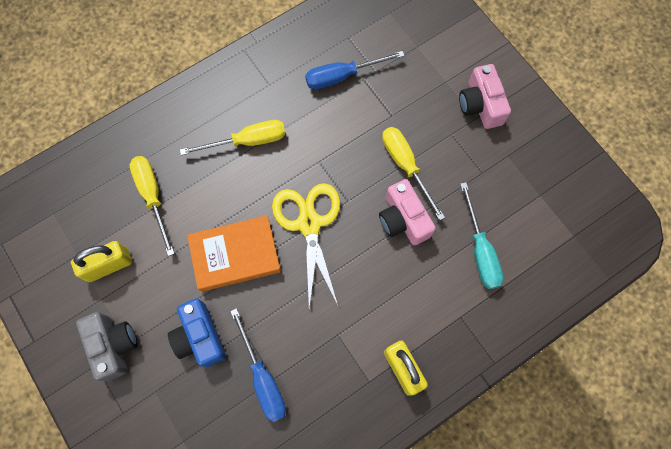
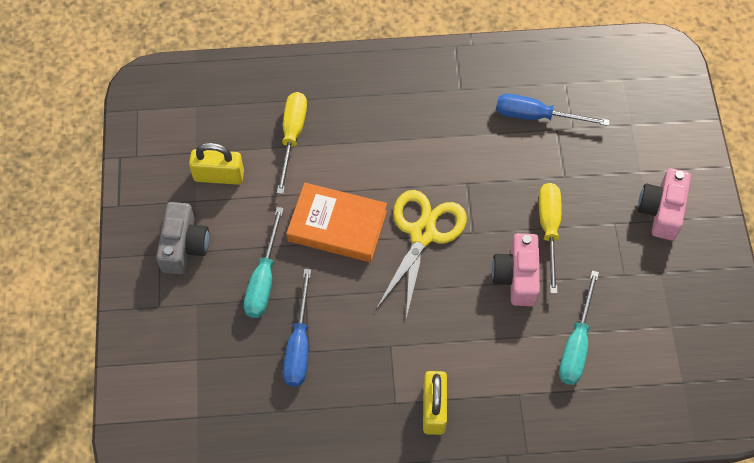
camera: 30 degrees right, 10 degrees down
blue camera [168,298,226,367] -> turquoise screwdriver [244,207,284,318]
yellow screwdriver [180,120,285,155] -> none

